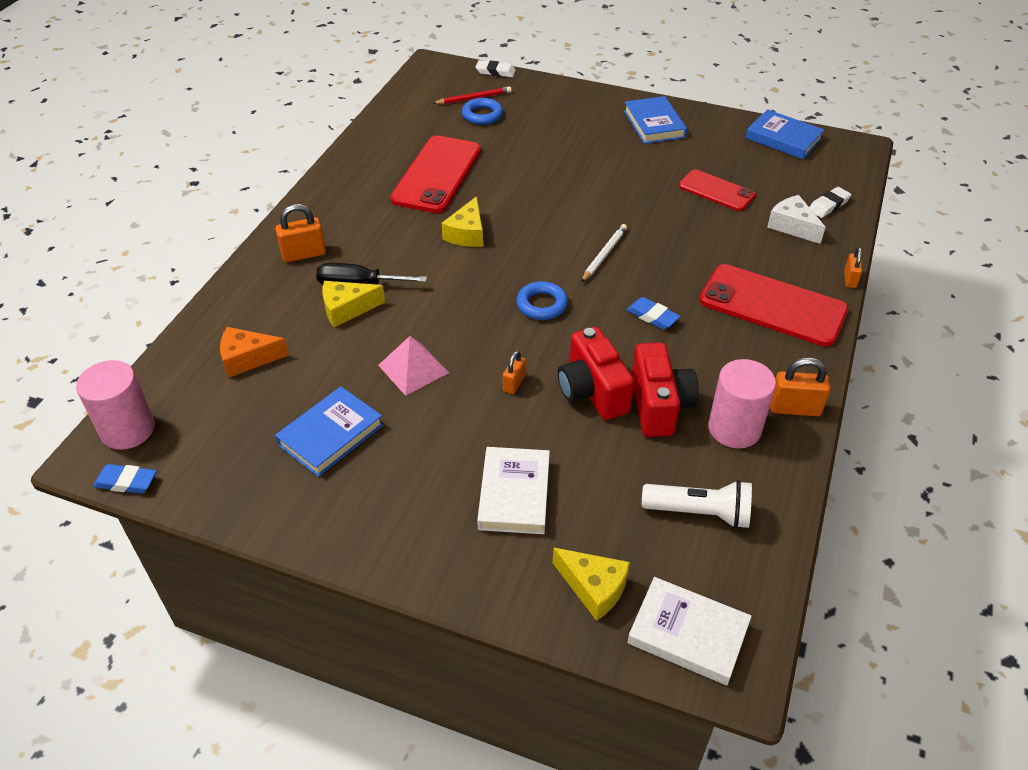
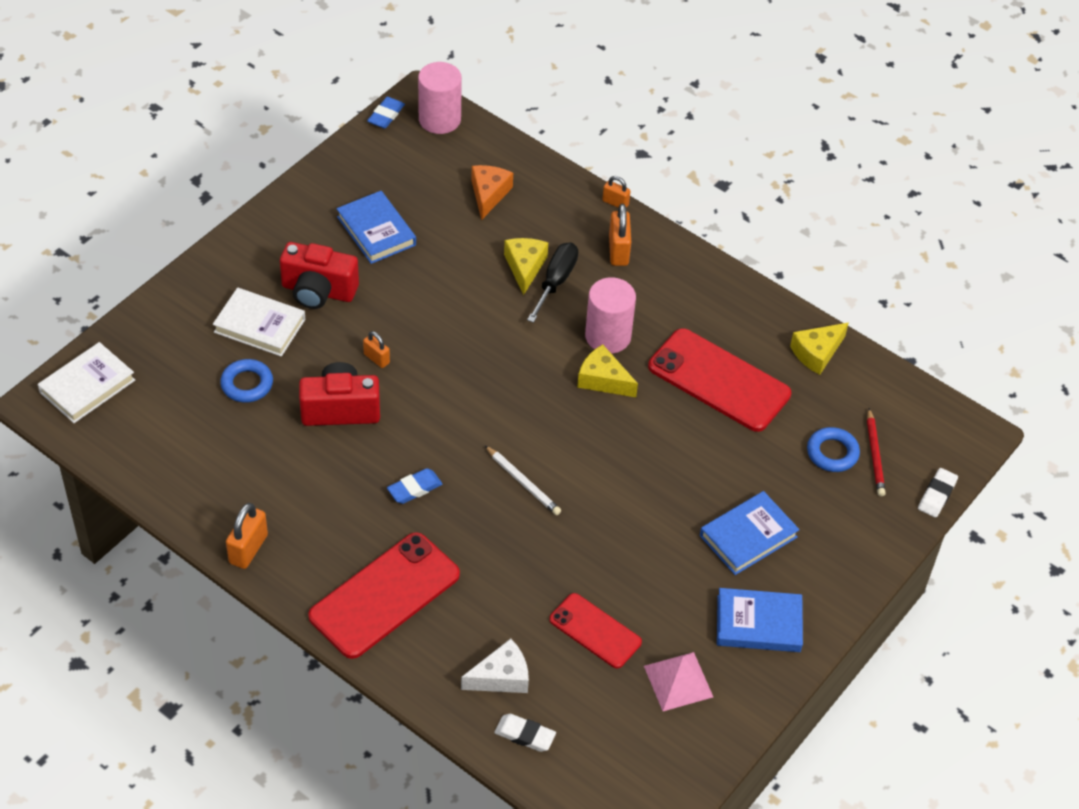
camera: 105 degrees right, 5 degrees up
pink pyramid [378,336,449,396] -> pink pyramid moved to [644,652,713,711]
blue ring [516,281,568,320] -> blue ring moved to [220,359,273,403]
yellow cheese [553,547,630,621] -> yellow cheese moved to [790,323,849,375]
red camera [632,342,698,437] -> red camera moved to [280,242,359,309]
white flashlight [642,480,752,529] -> none
red phone [678,169,756,211] -> red phone turned 75 degrees clockwise [549,593,642,669]
pink cylinder [708,359,776,448] -> pink cylinder moved to [585,278,636,354]
blue book [746,109,825,159] -> blue book moved to [700,491,800,575]
white eraser [809,187,852,218] -> white eraser turned 45 degrees counterclockwise [494,714,556,752]
orange padlock [844,247,862,288] -> orange padlock moved to [602,176,631,208]

